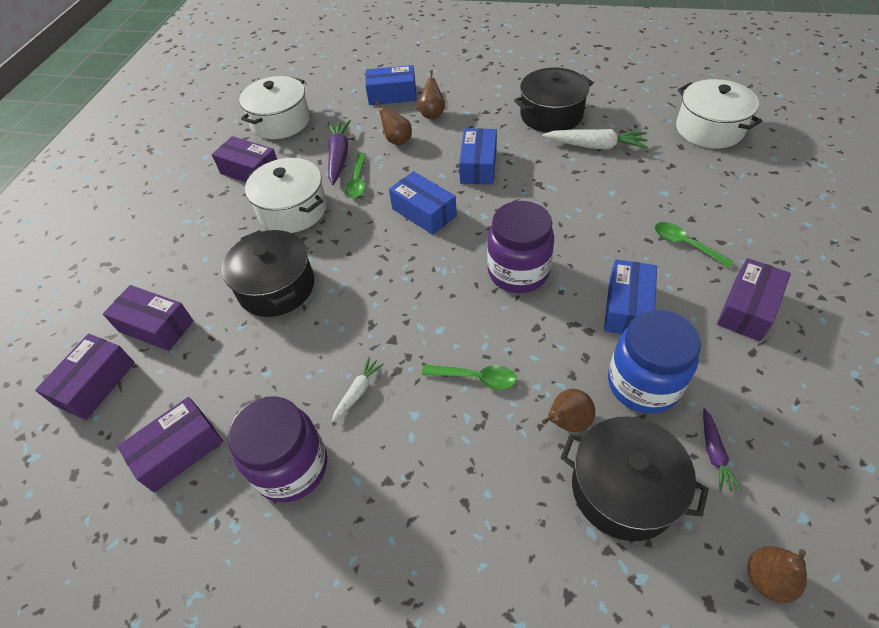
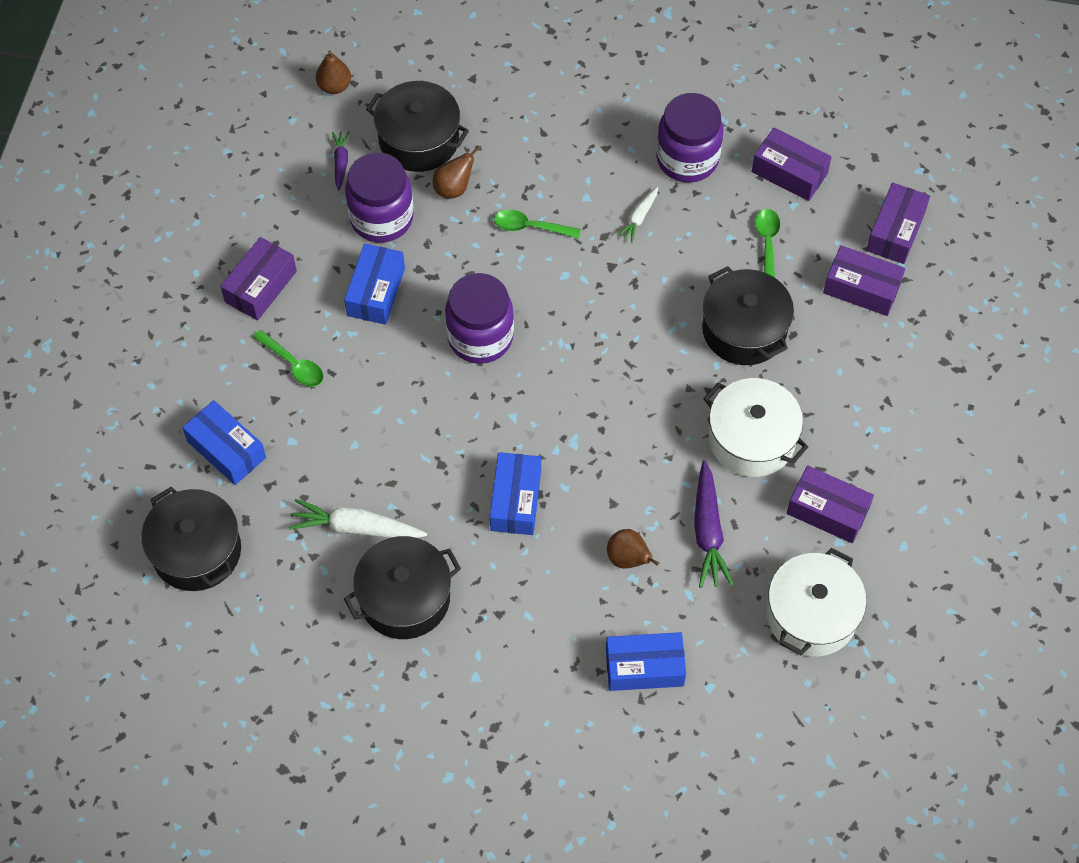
camera: 175 degrees right, 10 degrees up
purple box [117,397,223,493] -> purple box turned 75 degrees clockwise [752,128,832,201]
green spoon [345,153,366,198] -> green spoon moved to [755,209,780,277]
blue box [389,171,457,235] -> blue box moved to [182,400,266,485]
brown pear [418,70,445,119] -> none
blue jar [608,310,701,414] -> purple jar [345,153,413,242]
white pot [676,79,762,148] -> black pot [141,487,241,591]

